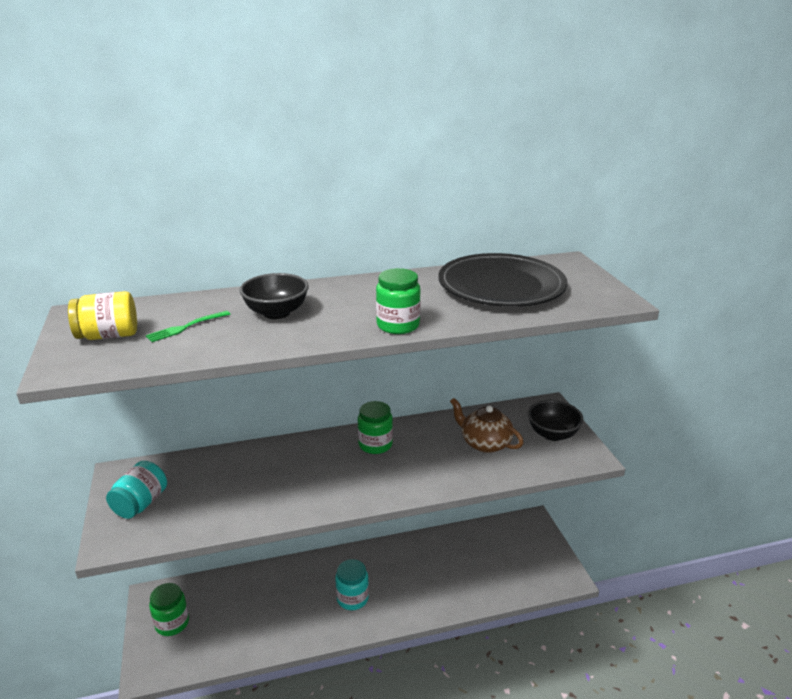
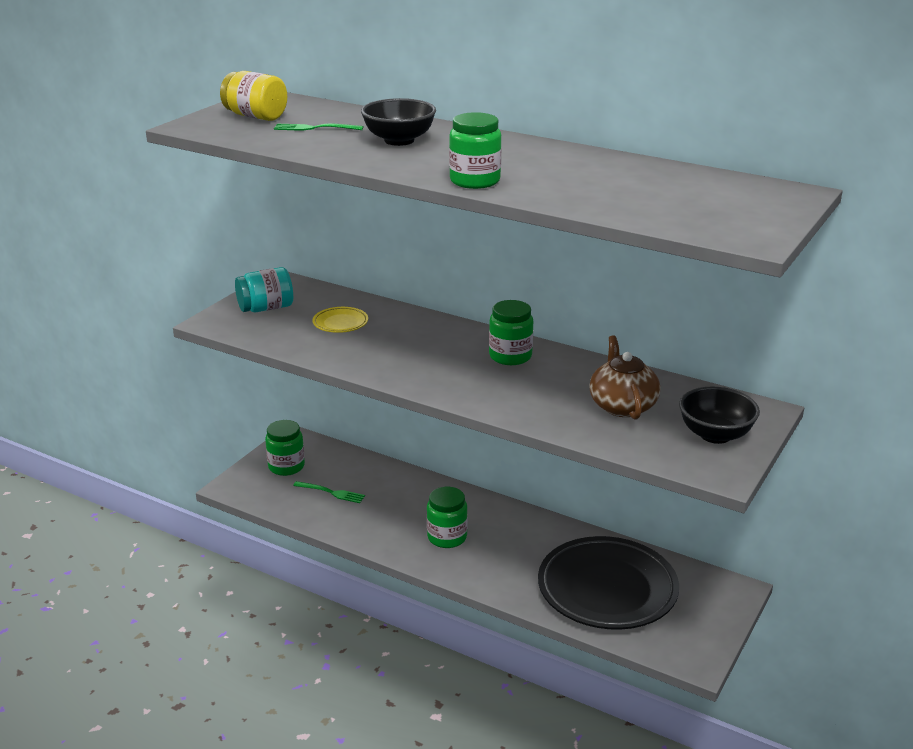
camera: 45 degrees right, 0 degrees up
turquoise jar [335,559,369,610] -> green jar [427,487,468,548]
black plate [438,253,568,307] -> black plate moved to [538,536,679,630]
none -> green fork [293,481,365,503]
none -> yellow plate [313,307,368,333]

